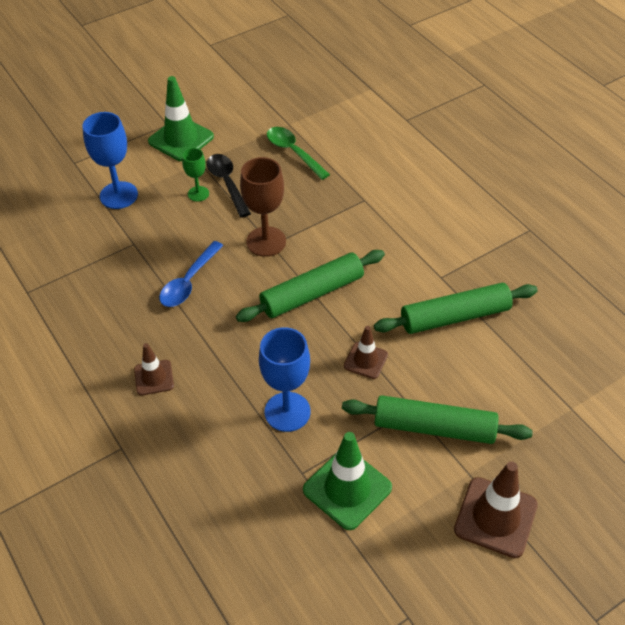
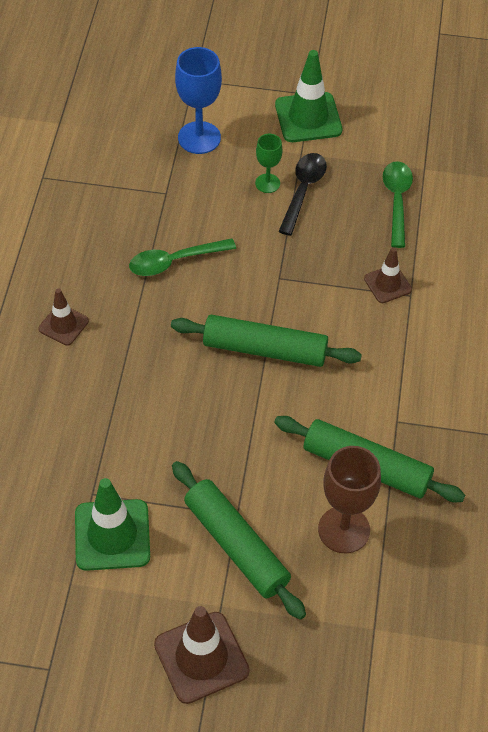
camera: 40 degrees right, 5 degrees up
blue spoon [159,241,224,307] -> green spoon [129,238,236,276]
brown goblet [240,157,286,257] -> brown goblet moved to [318,446,381,554]
blue goblet [259,327,311,432] -> none
brown traffic cone [344,326,388,379] -> brown traffic cone moved to [364,247,412,303]

